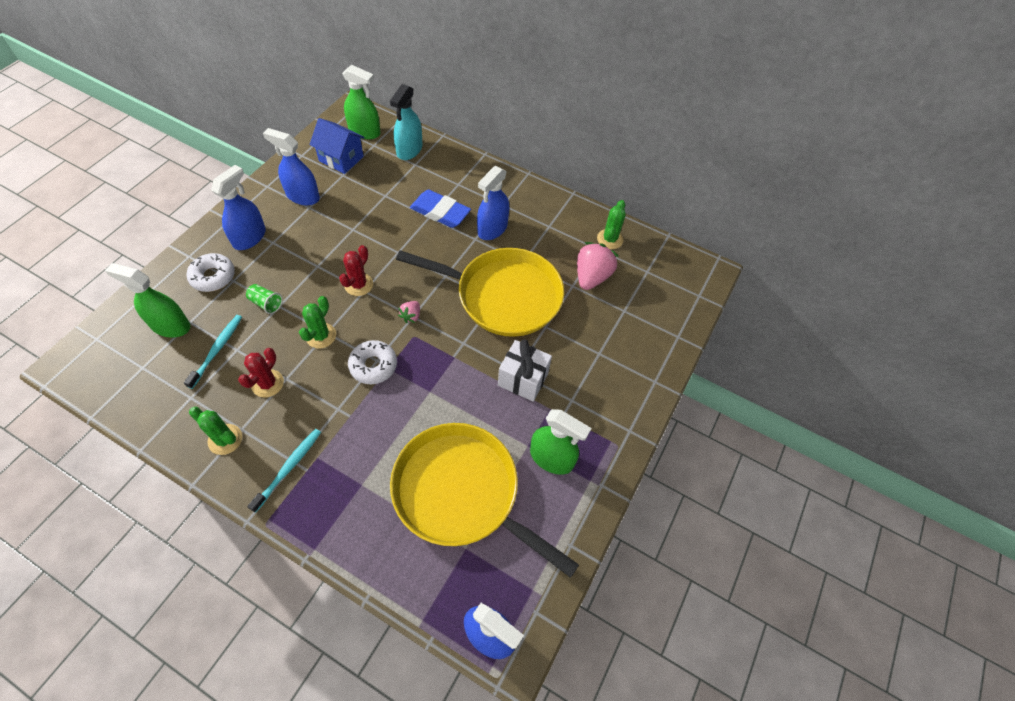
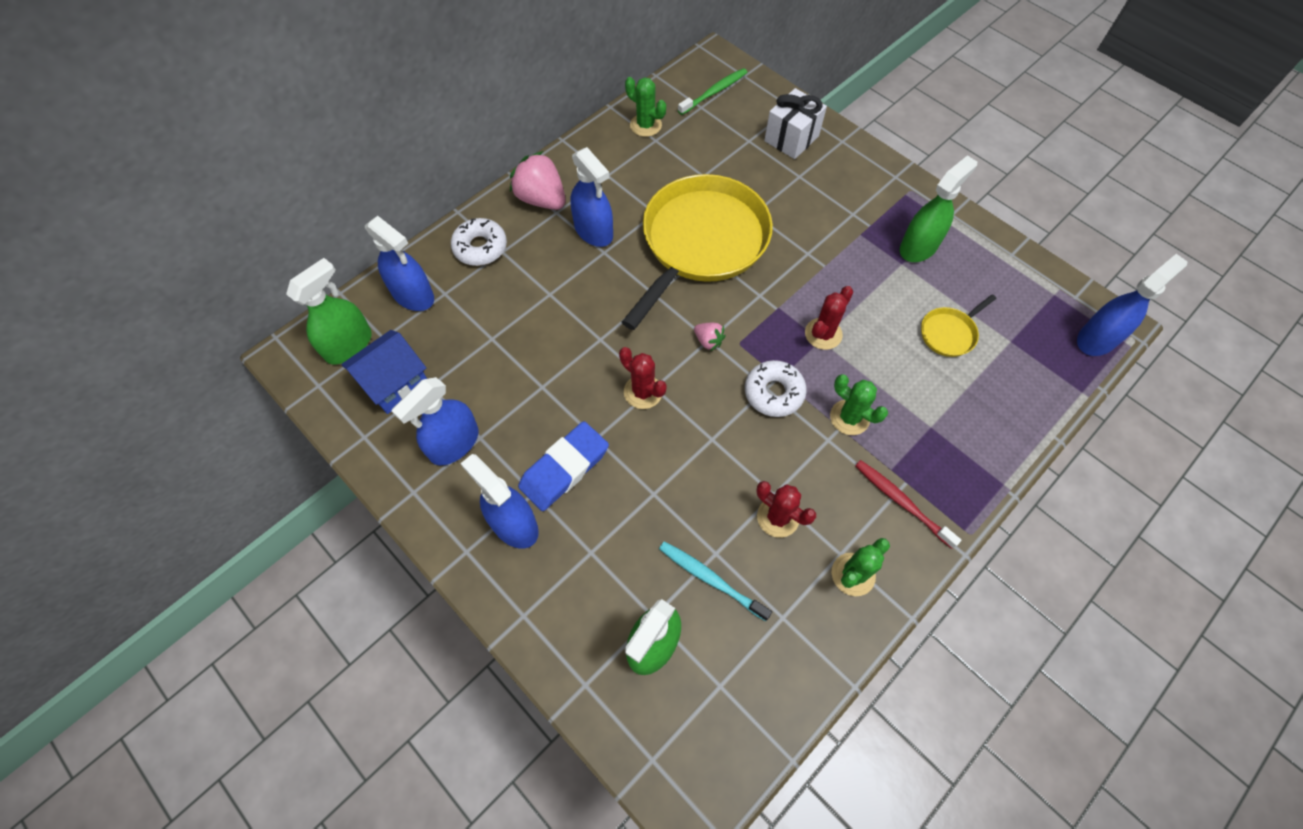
camera: 70 degrees left, 5 degrees up
white donut [187,253,235,292] -> white donut moved to [451,218,507,266]
green cup [246,284,283,314] -> none
turquoise toothbrush [247,429,321,513] -> red toothbrush [855,460,961,549]
green cactus [299,296,336,348] -> green cactus moved to [830,374,888,435]
turquoise spray bottle [390,84,423,160] -> blue spray bottle [365,216,434,311]
yellow pan [390,423,579,578] -> yellow pan [921,294,997,357], size x0.41
blue eraser [410,189,471,228] -> blue eraser moved to [518,421,609,511]
white gift [498,339,552,402] -> white gift moved to [764,88,827,159]
pink strawberry [577,242,618,290] -> pink strawberry moved to [510,151,566,210]
none -> green toothbrush [678,68,748,115]
none -> red cactus [805,286,853,350]

